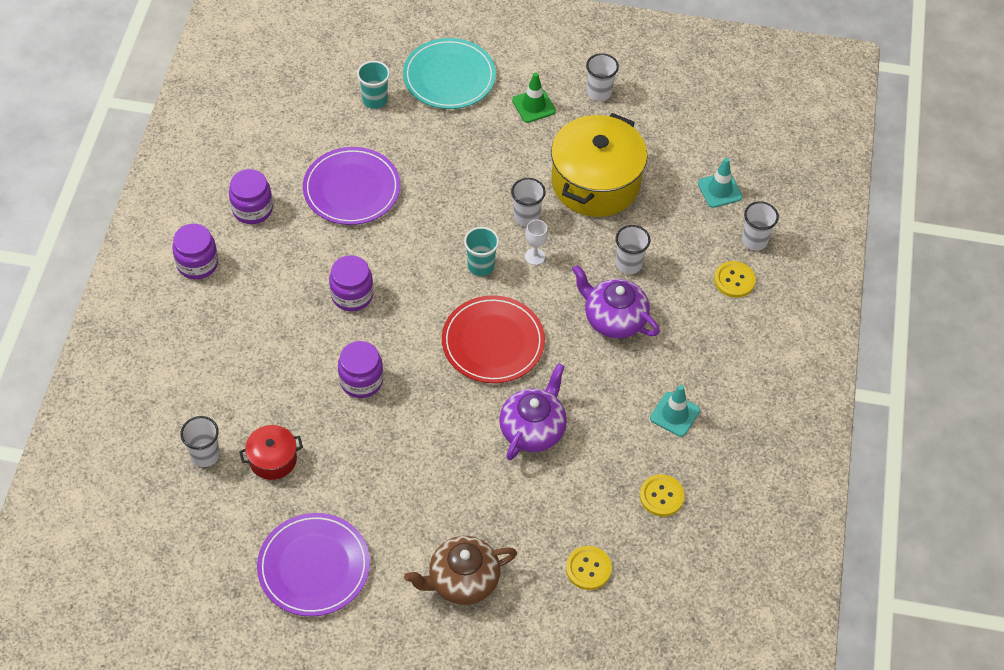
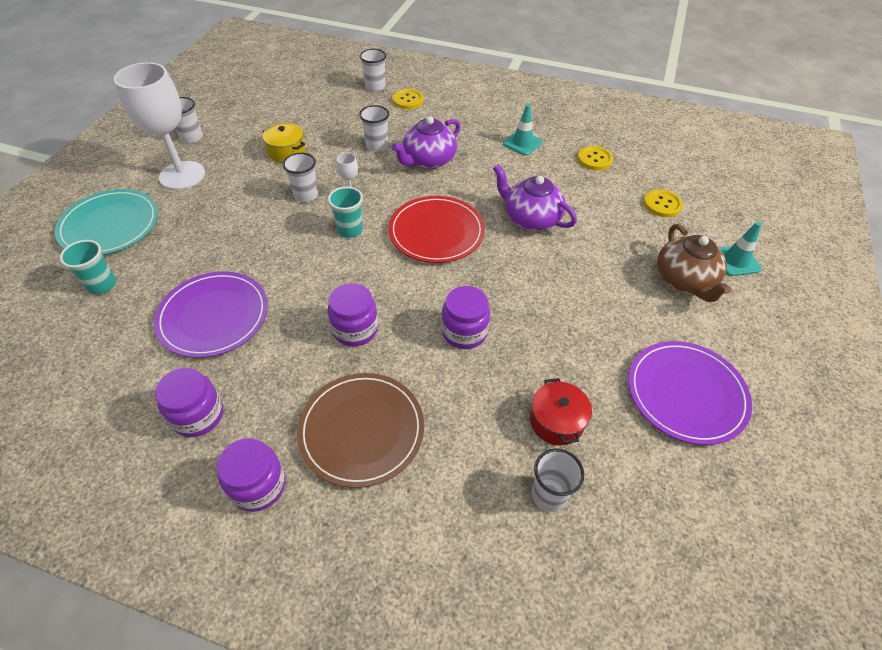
camera: 80 degrees left, 5 degrees down
green traffic cone [512,72,556,123] -> white goblet [114,62,205,190]
yellow pot [551,113,647,217] -> yellow pot [263,123,306,163], size x0.48
turquoise traffic cone [698,158,743,208] -> turquoise traffic cone moved to [719,222,762,276]
none -> brown plate [297,373,424,488]

